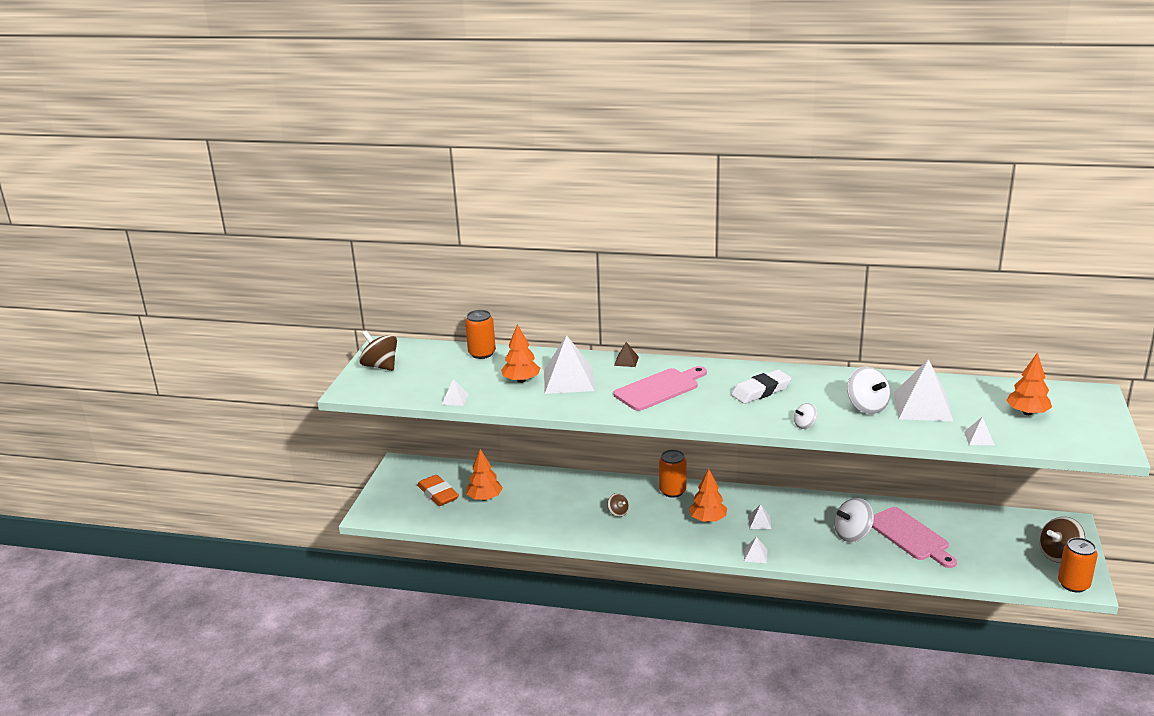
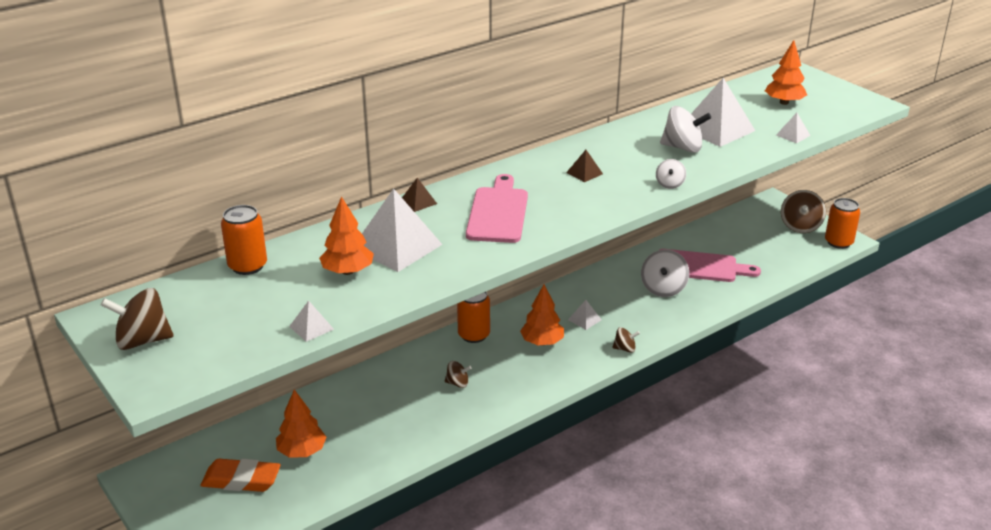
camera: 50 degrees left, 5 degrees up
white eraser [731,370,792,404] -> brown pyramid [566,150,603,182]
white pyramid [744,537,768,563] -> brown spinning top [612,327,640,353]

